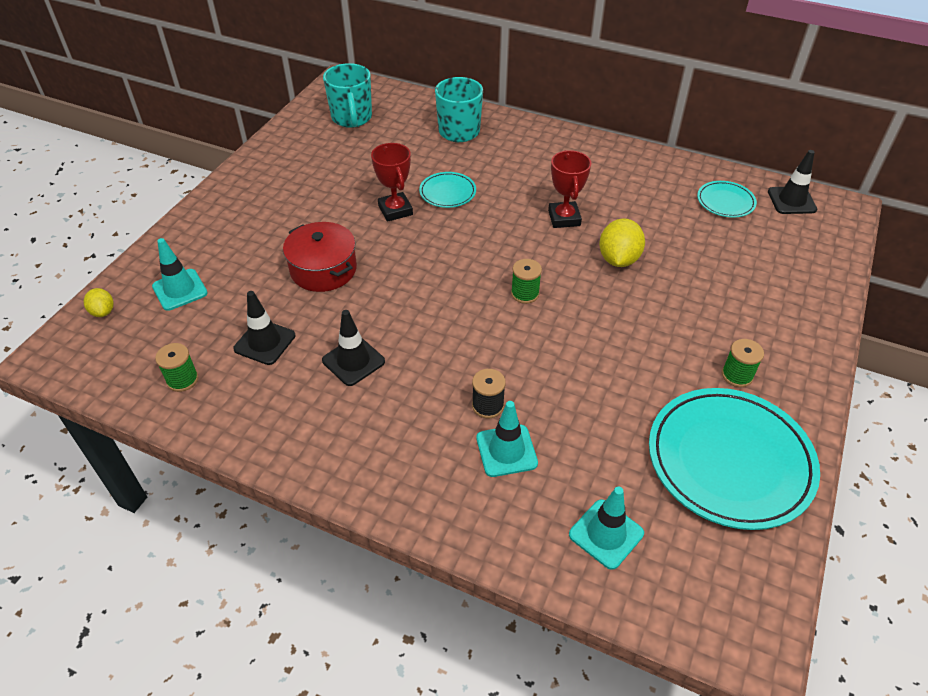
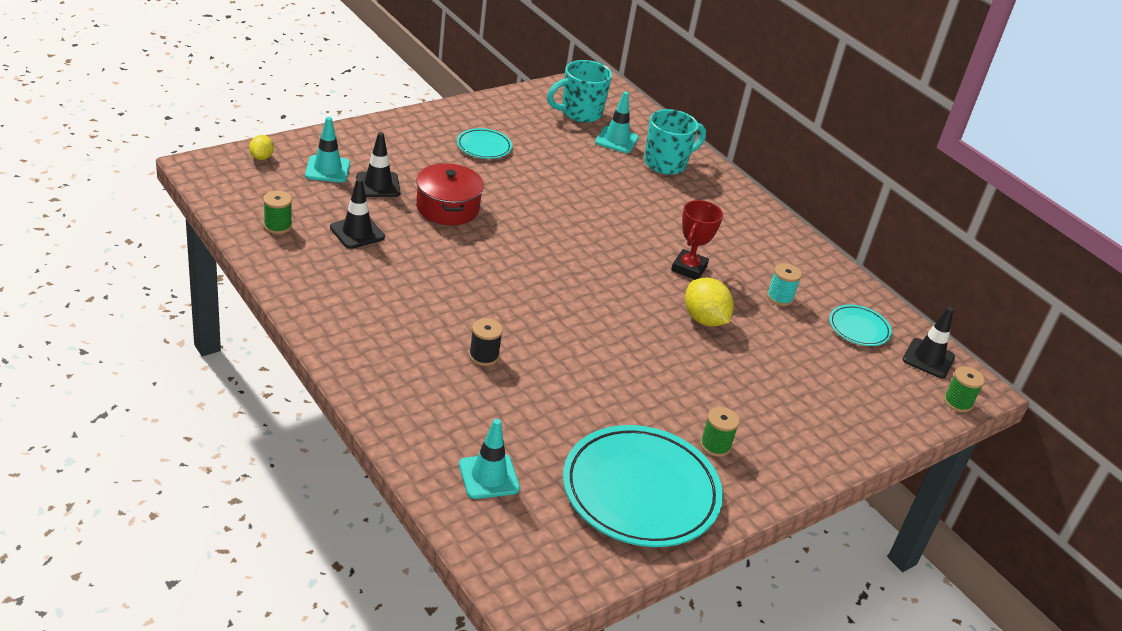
camera: 25 degrees right, 10 degrees down
black traffic cone [322,310,385,386] -> black traffic cone moved to [356,132,401,197]
turquoise mug [323,63,372,128] -> turquoise mug turned 45 degrees clockwise [547,60,612,123]
red trophy [371,143,413,222] -> none
turquoise plate [419,172,476,208] -> turquoise plate moved to [457,128,512,159]
turquoise traffic cone [476,401,538,477] -> turquoise traffic cone moved to [595,91,639,153]
green spool [511,259,542,304] -> green spool moved to [944,366,985,412]
yellow lemon [599,218,645,267] -> yellow lemon turned 75 degrees counterclockwise [685,278,734,327]
none -> turquoise spool [767,263,802,306]

